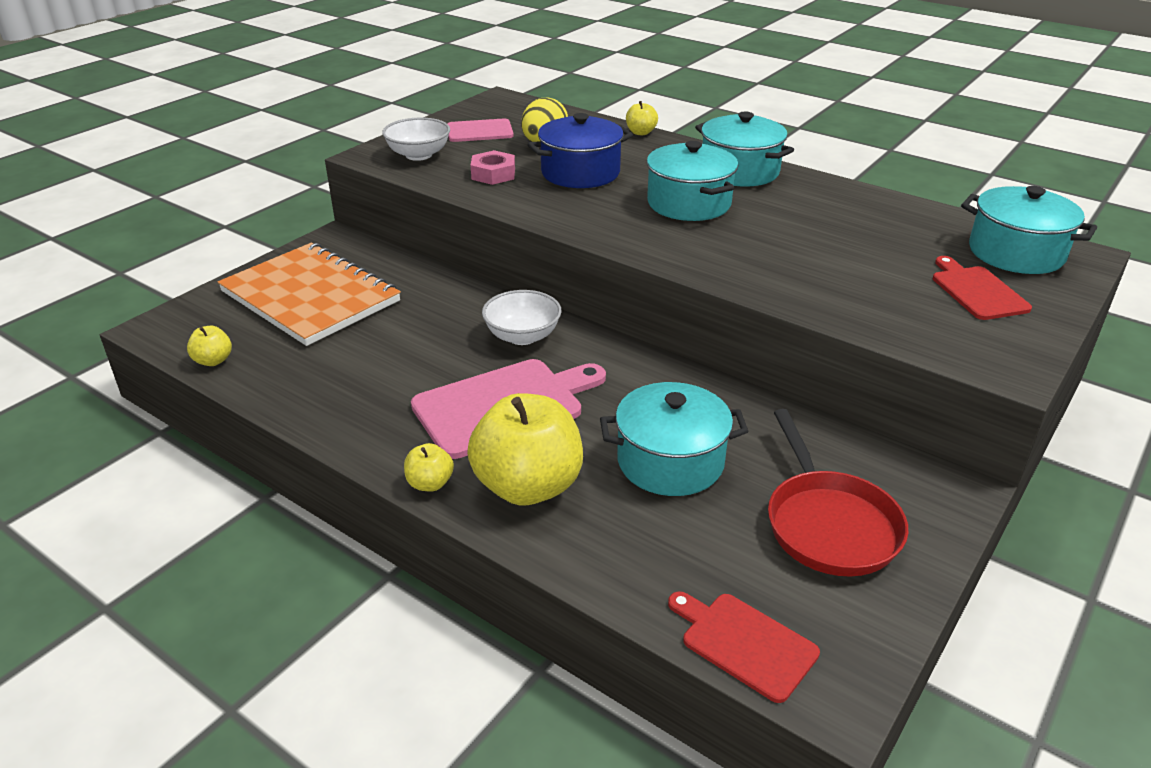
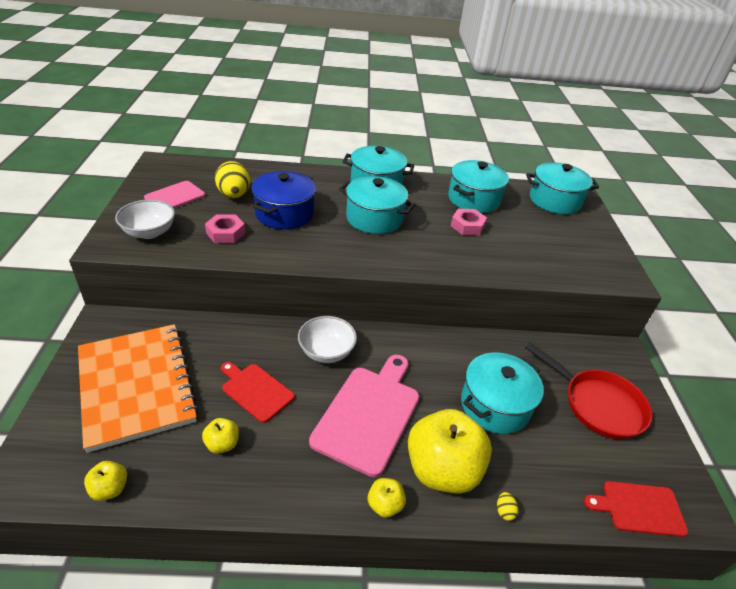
camera: 40 degrees left, 5 degrees up
orange notebook [218,243,401,346] -> orange notebook turned 60 degrees clockwise [78,324,199,453]
yellow apple [626,101,658,135] -> yellow apple moved to [202,418,239,454]
red cutting board [933,256,1032,320] -> red cutting board moved to [221,362,295,423]
none -> turquoise pot [448,160,509,213]
none -> pink nut [451,209,487,235]
none -> yellow egg [497,492,518,521]

